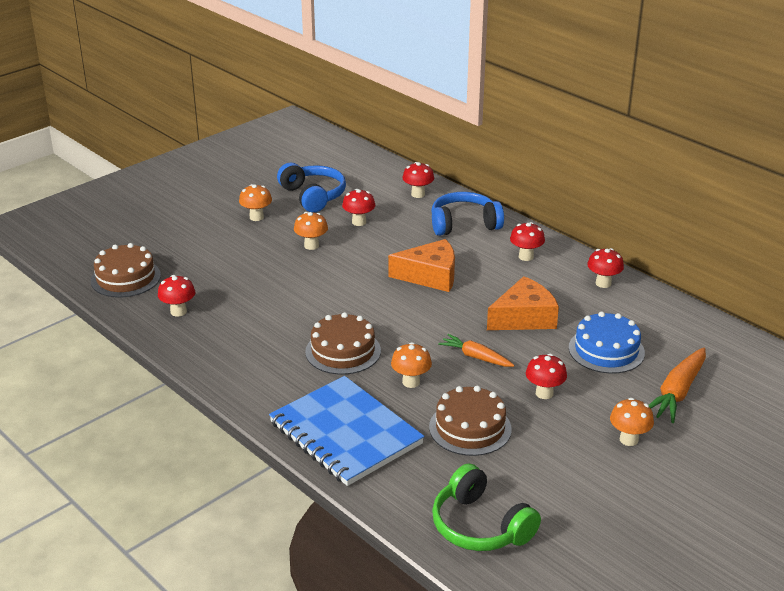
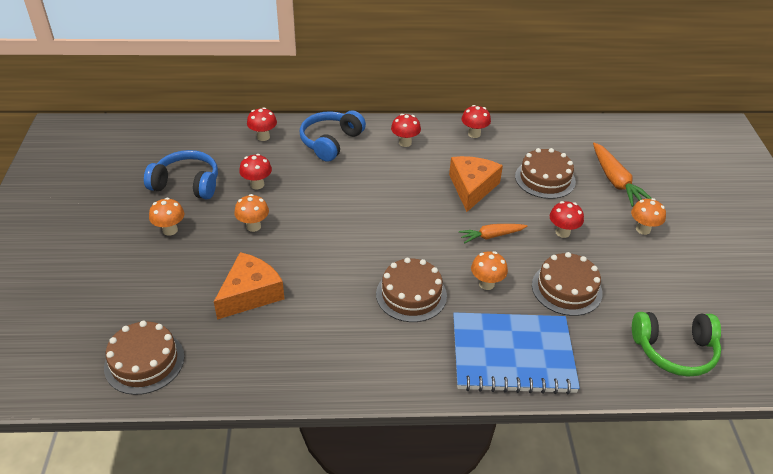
camera: 50 degrees left, 10 degrees up
red mushroom [158,275,195,317] -> none
orange cheese [388,239,455,292] -> orange cheese moved to [214,252,284,320]
blue cake [569,311,645,373] -> brown cake [515,148,576,199]

